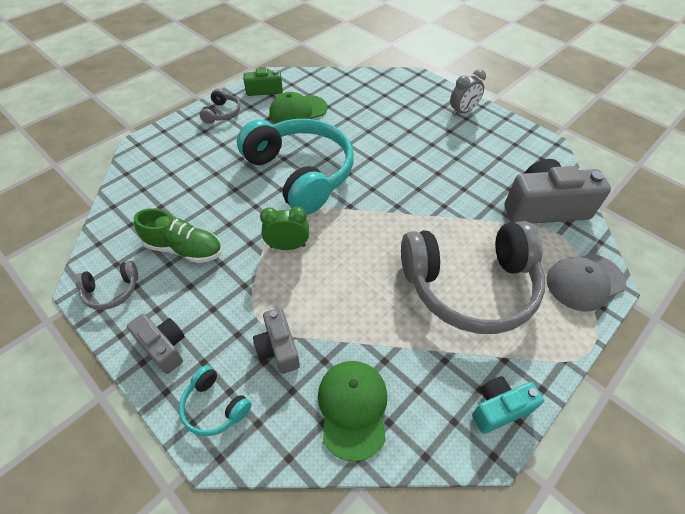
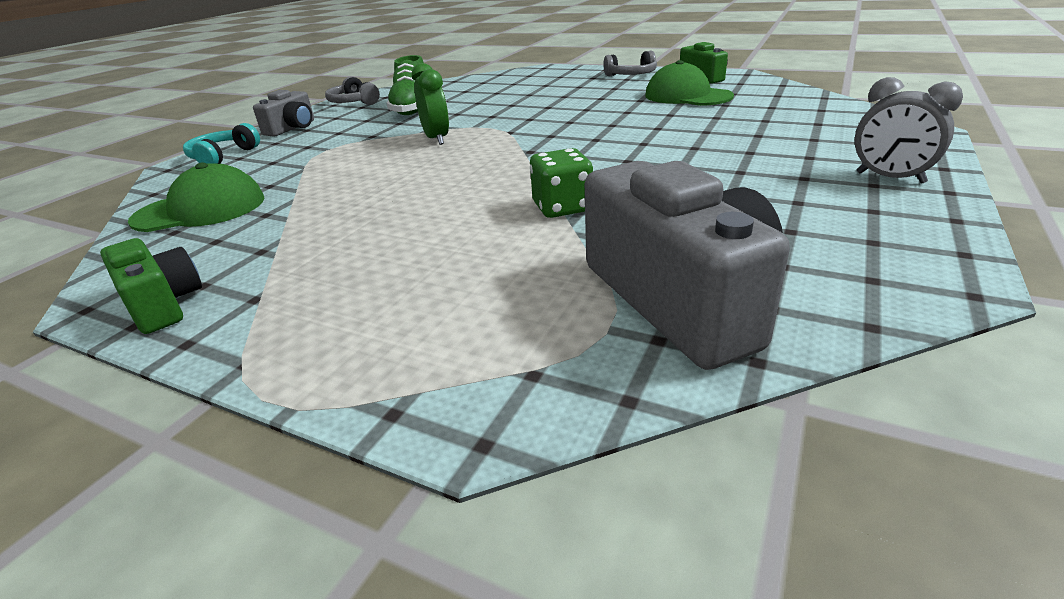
camera: 75 degrees right, 20 degrees down
turquoise headphones [237,119,354,215] -> none
grey camera [253,308,300,374] -> none
grey headphones [401,221,545,334] -> none
turquoise camera [472,376,544,434] -> green camera [100,238,202,334]
grey cap [546,253,626,312] -> none
none -> green dice [530,148,593,218]

